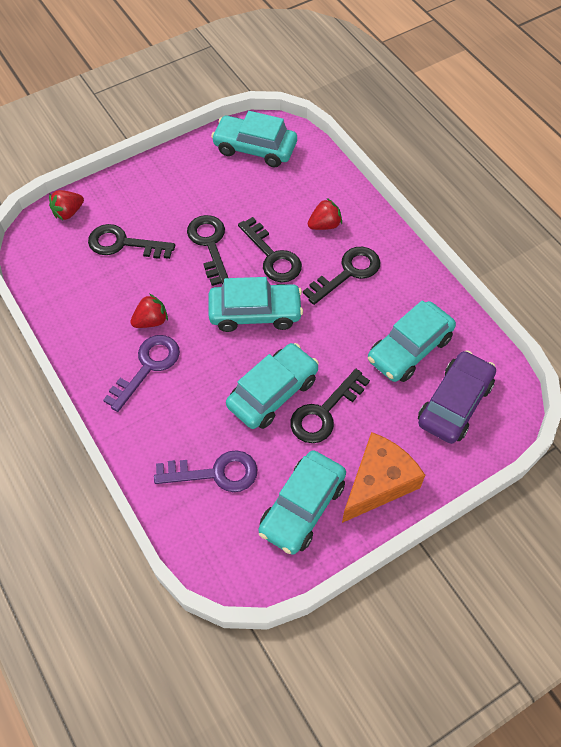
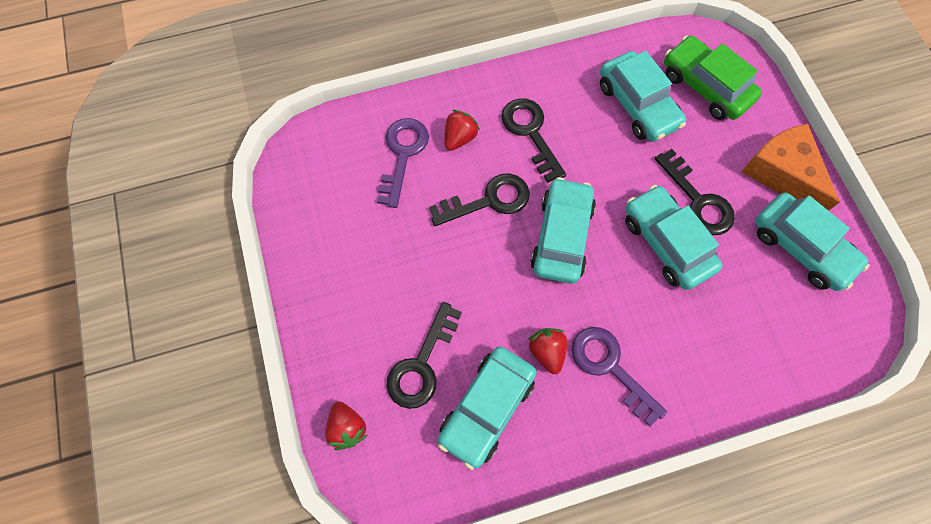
camera: 75 degrees left, 10 degrees up
purple key [154,450,257,492] -> purple key moved to [377,118,429,208]
black key [187,215,228,286] -> none
turquoise car [211,111,297,167] -> turquoise car moved to [438,347,537,470]
red strawberry [308,198,342,230] -> red strawberry turned 45 degrees clockwise [444,110,480,151]
purple car [418,350,496,444] -> green car [664,35,762,120]

